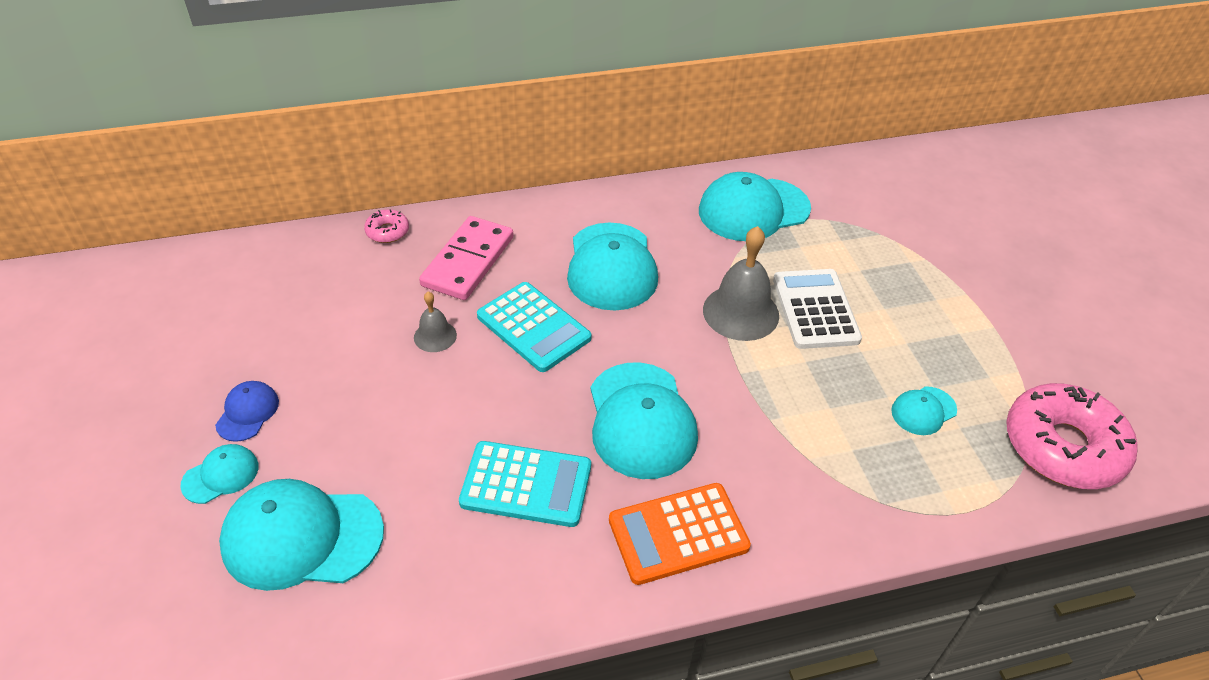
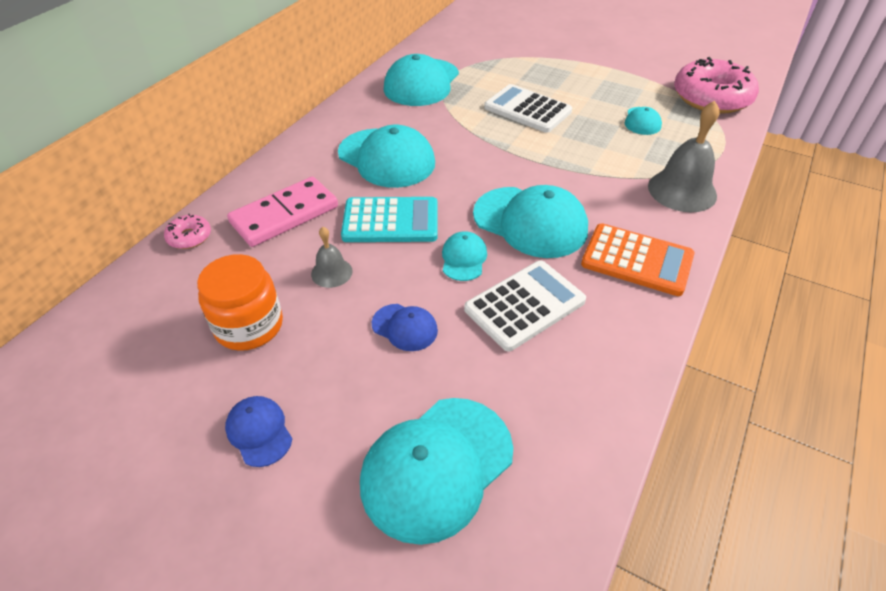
camera: 45 degrees left, 0 degrees up
turquoise cap [180,444,259,504] -> turquoise cap moved to [442,231,487,281]
pink domino [419,216,514,300] -> pink domino turned 75 degrees clockwise [227,177,338,247]
turquoise calculator [459,441,591,527] -> white calculator [464,260,586,351]
orange calculator [609,483,751,585] -> orange calculator turned 90 degrees counterclockwise [581,223,695,296]
grey bell [703,226,779,341] -> grey bell moved to [648,101,719,212]
none -> orange jar [197,254,283,351]
none -> blue cap [372,304,438,351]

